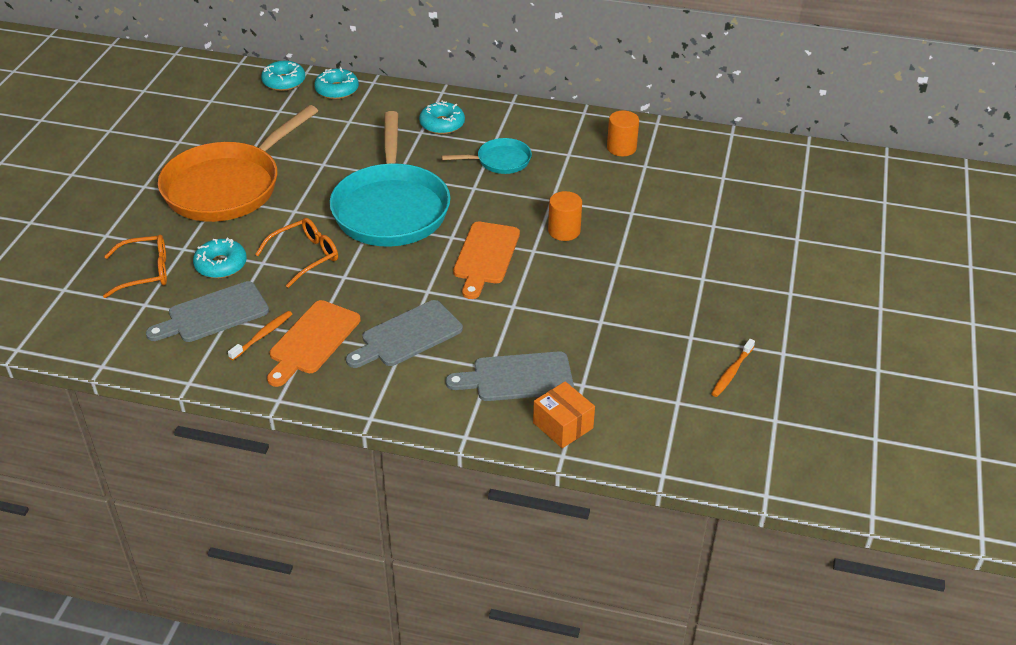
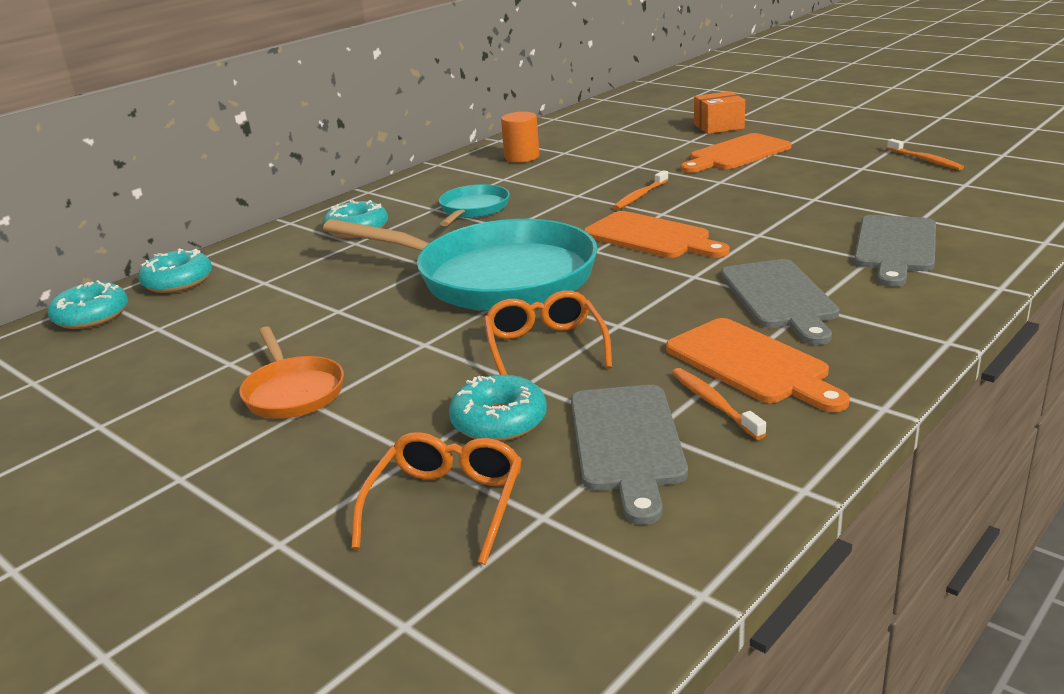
camera: 60 degrees left, 15 degrees down
orange pan [158,105,318,222] -> orange pan [239,326,344,418], size x0.47
orange box [533,381,595,448] -> orange box moved to [694,91,745,134]
orange cylinder [548,191,582,241] -> orange toothbrush [613,170,669,210]
none -> orange cutting board [681,133,792,173]

